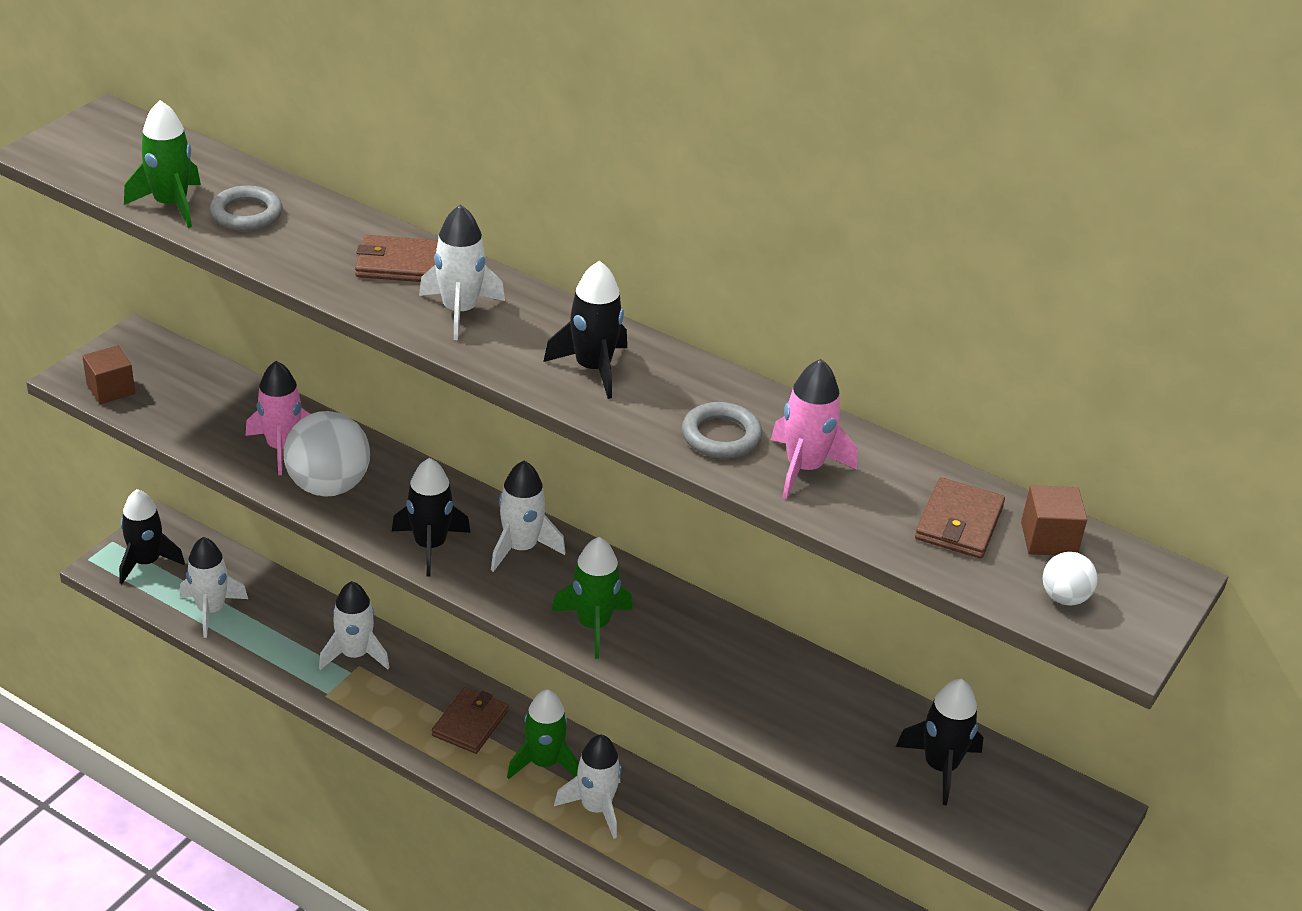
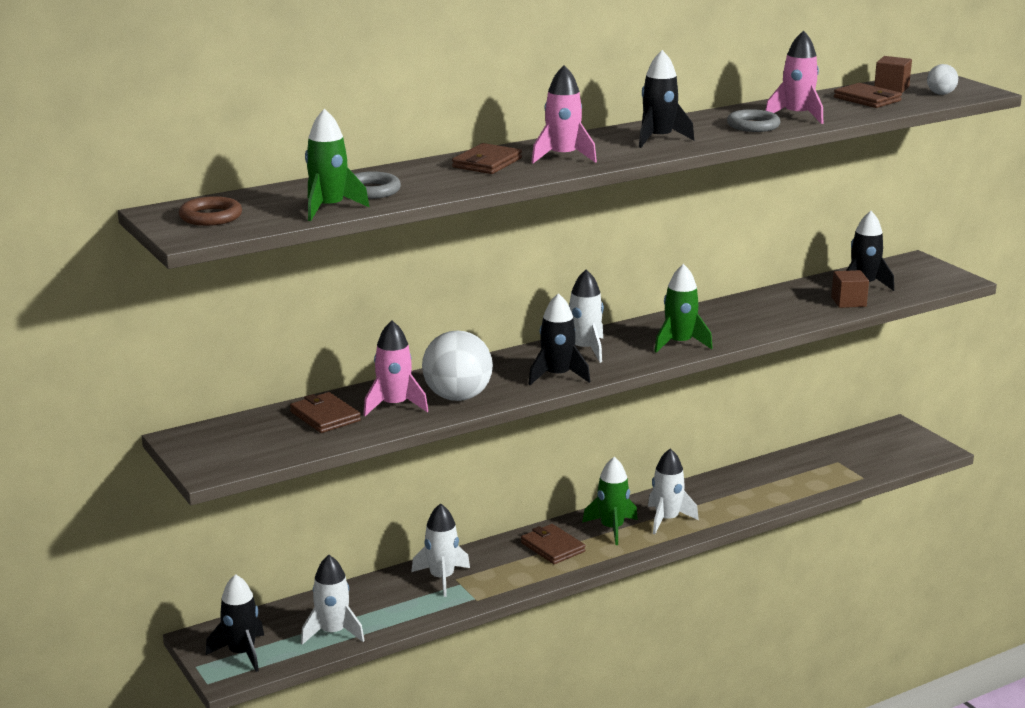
camera: 60 degrees left, 15 degrees down
brown cube [82,345,135,404] -> brown cube moved to [831,270,869,308]
white rocket [419,204,505,340] -> pink rocket [531,65,597,163]
none -> brown ring [179,196,242,226]
none -> brown wallet [290,392,361,433]

